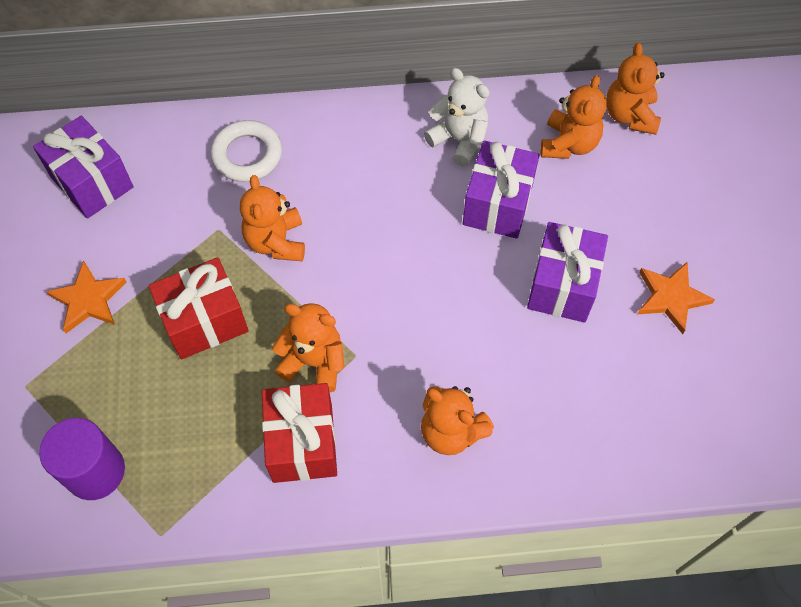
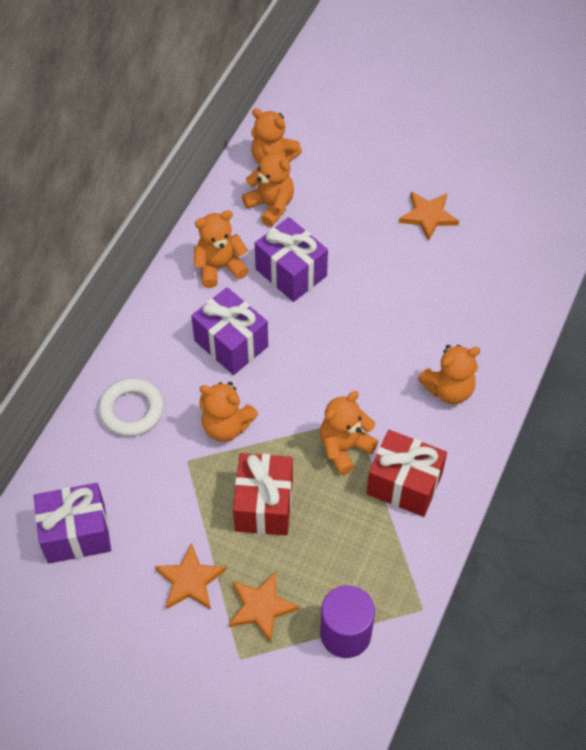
camera: 60 degrees left, 5 degrees down
white teddy bear [424,68,489,167] -> orange teddy bear [194,210,249,288]
purple gift [527,222,608,323] -> purple gift moved to [191,287,268,375]
none -> orange star [229,571,299,642]

